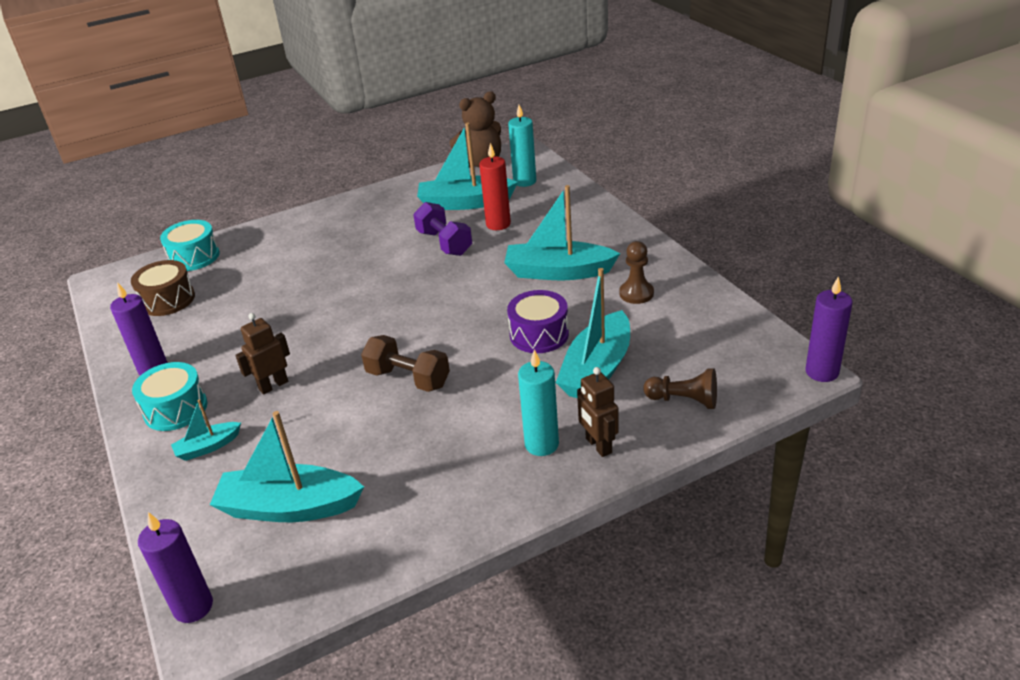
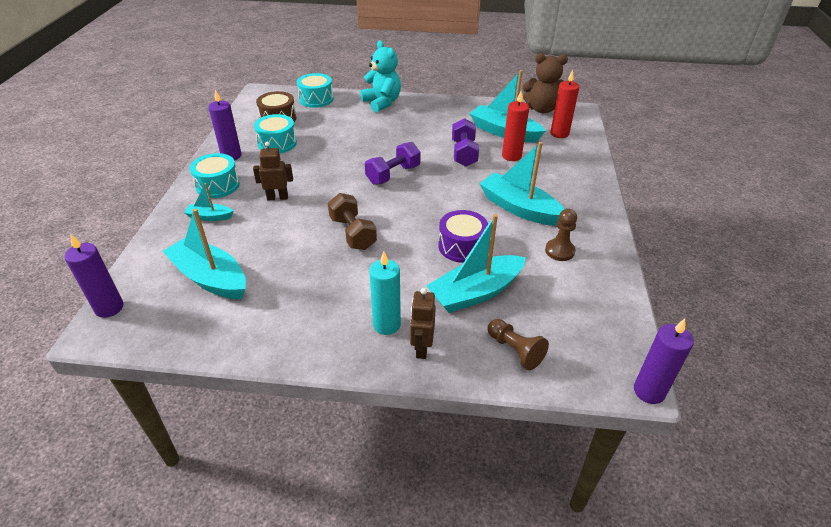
camera: 30 degrees right, 5 degrees up
turquoise candle [508,105,536,187] -> red candle [550,70,579,138]
none -> turquoise drum [254,114,297,154]
none -> turquoise teddy bear [360,40,401,112]
none -> purple dumbbell [365,142,421,185]

